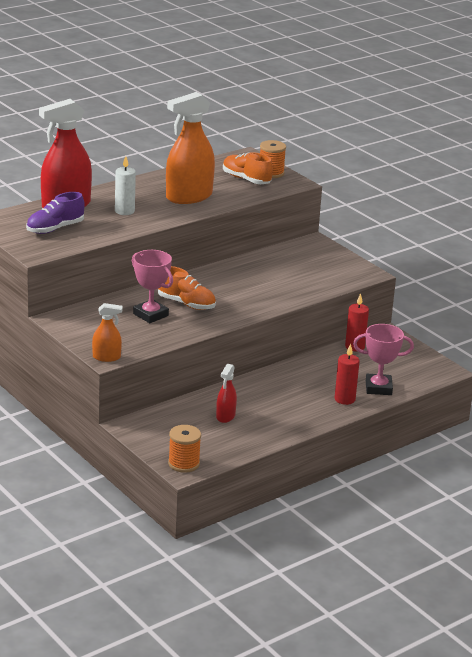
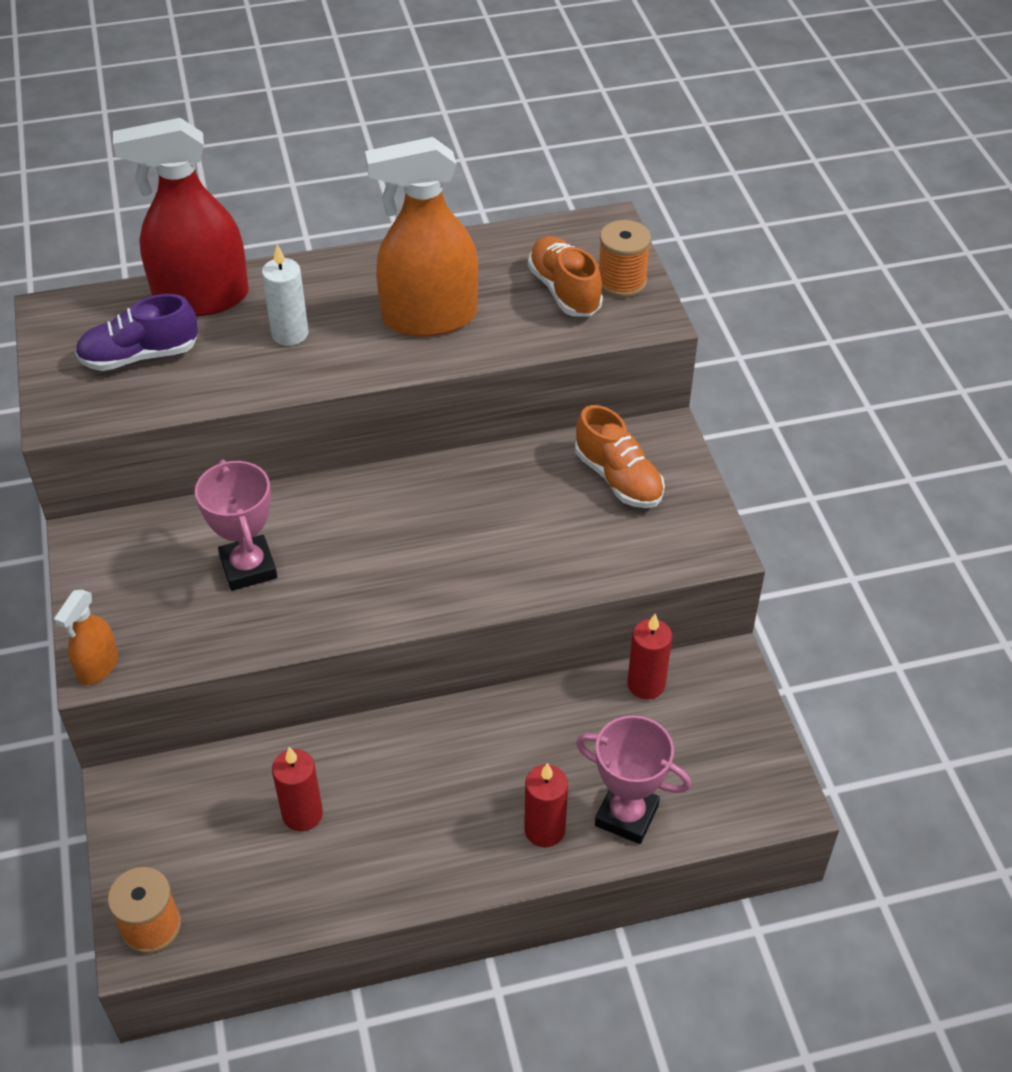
camera: 25 degrees right, 20 degrees up
orange spray bottle [92,303,123,362] -> orange spray bottle turned 90 degrees clockwise [54,589,118,685]
orange shoe [158,266,216,310] -> orange shoe moved to [575,405,665,508]
red spray bottle [216,364,237,423] -> red candle [272,747,323,832]

